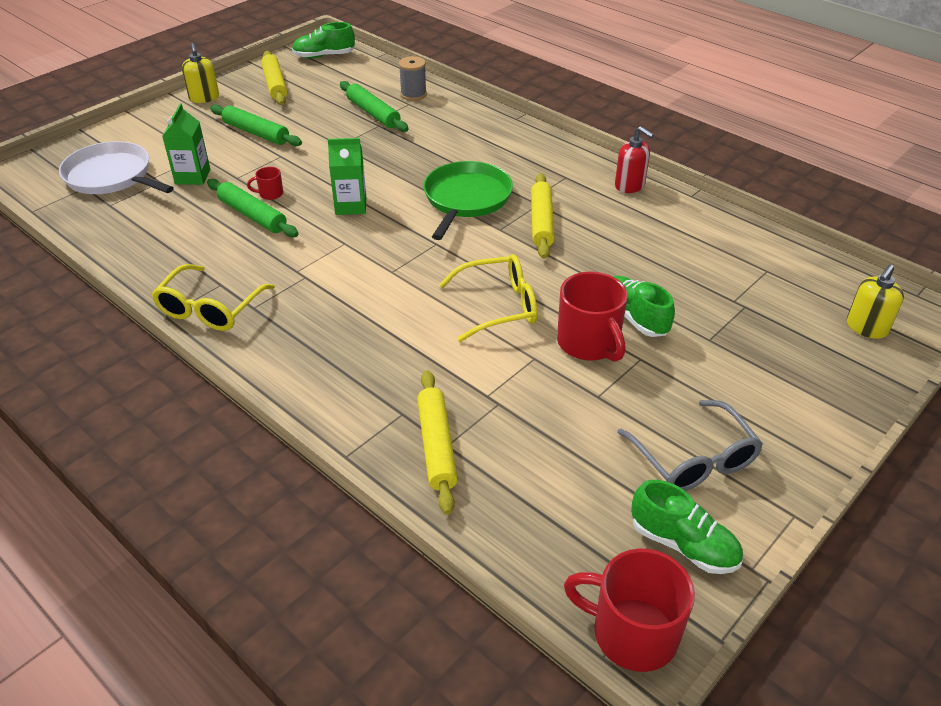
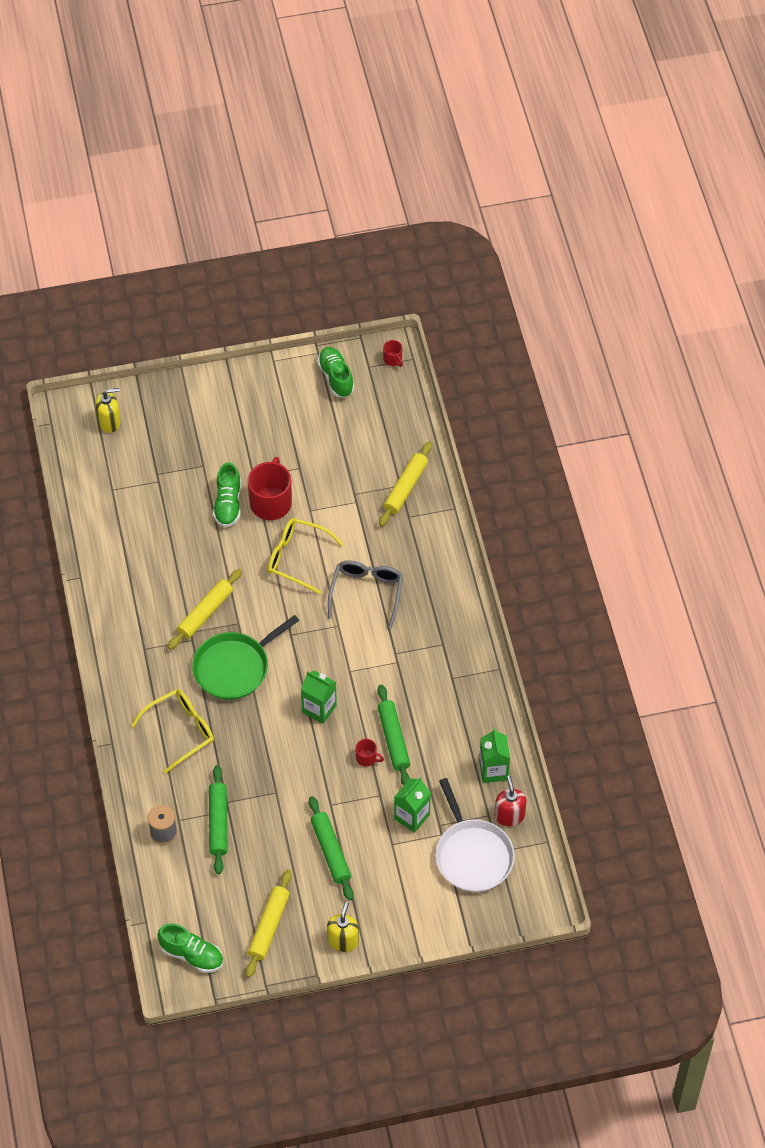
camera: 145 degrees left, 15 degrees up
yellow glasses [151,264,275,331] -> yellow glasses moved to [131,689,214,774]
red mug [564,548,695,672] -> red mug [383,340,403,367], size x0.46
red soap dispenser [615,126,654,193] -> red soap dispenser moved to [495,776,527,826]
grey glasses [617,400,763,491] -> grey glasses moved to [328,560,403,629]
none -> green carton [479,728,510,783]

